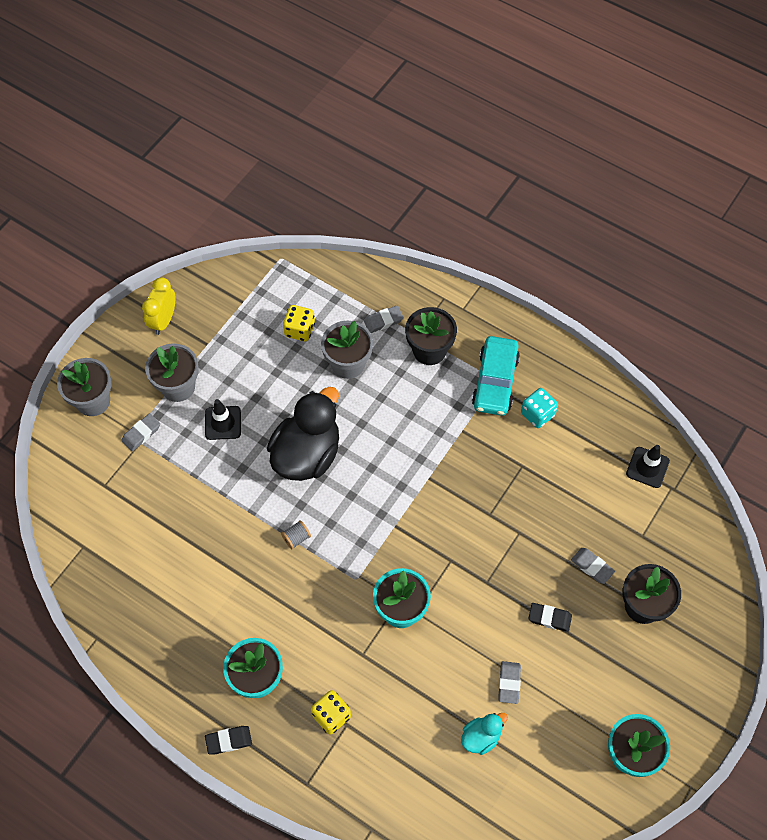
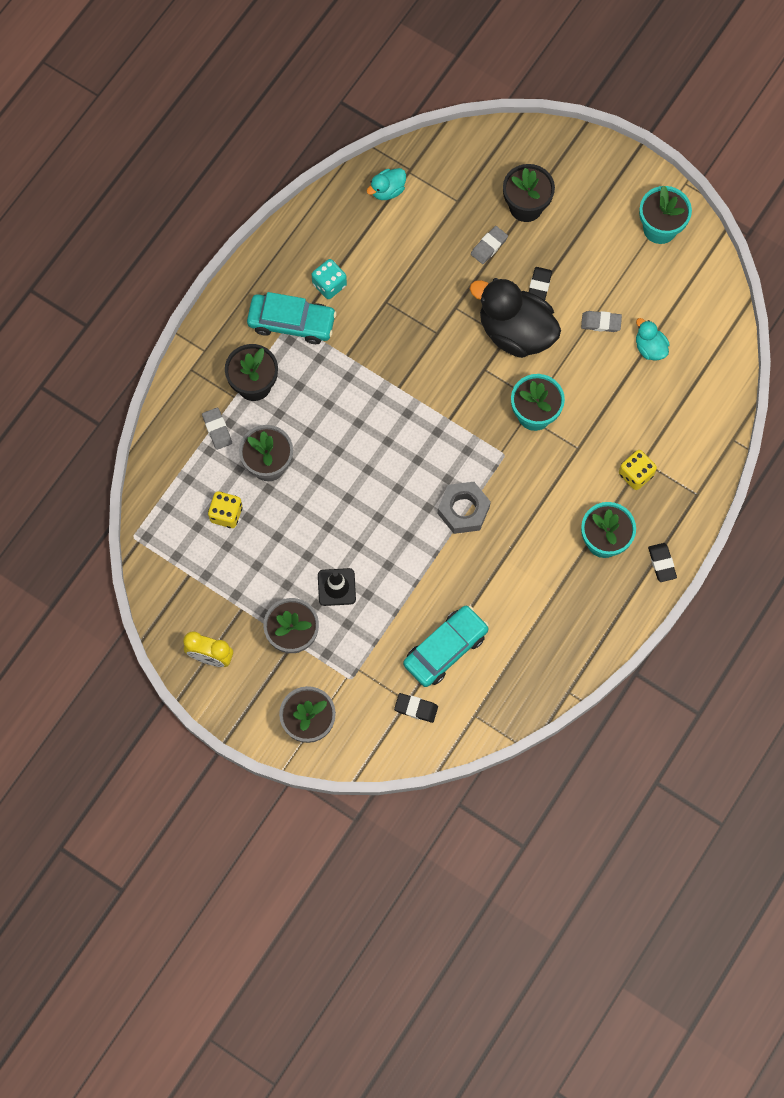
camera: 90 degrees left, 10 degrees up
grey eraser [121,413,160,451] -> none
black duck [267,387,339,481] -> black duck moved to [470,278,561,358]
grey spool [281,520,311,549] -> grey nut [438,482,491,534]
black traffic cone [626,445,670,488] -> turquoise duck [367,168,406,200]
none -> black eraser [394,693,438,723]
none -> turquoise car [403,605,489,687]

